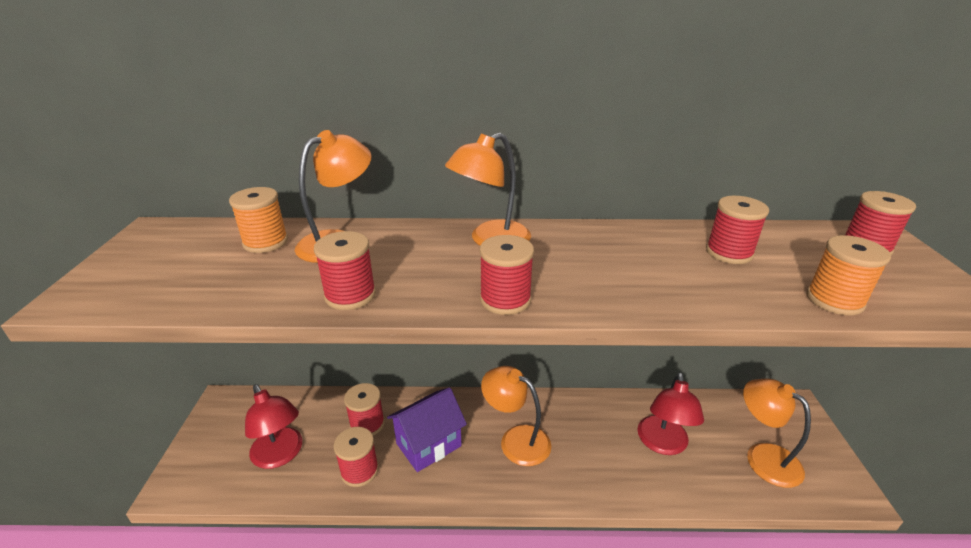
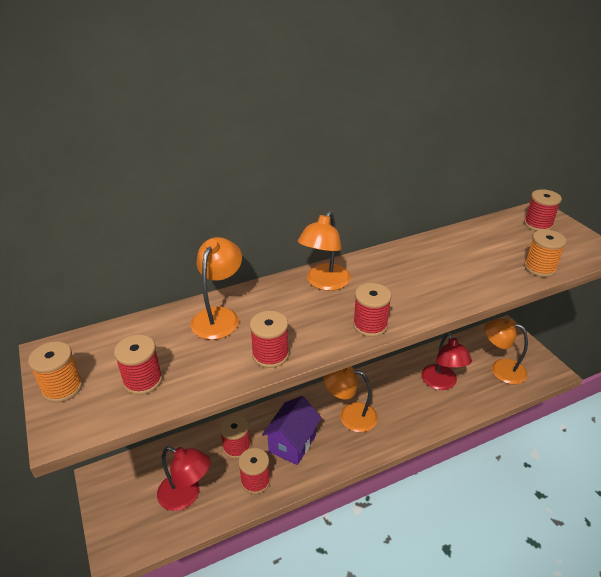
camera: 25 degrees left, 5 degrees up
orange spool [229,187,288,253] -> orange spool moved to [28,341,83,403]
red spool [706,196,769,264] -> red spool moved to [114,335,163,395]

